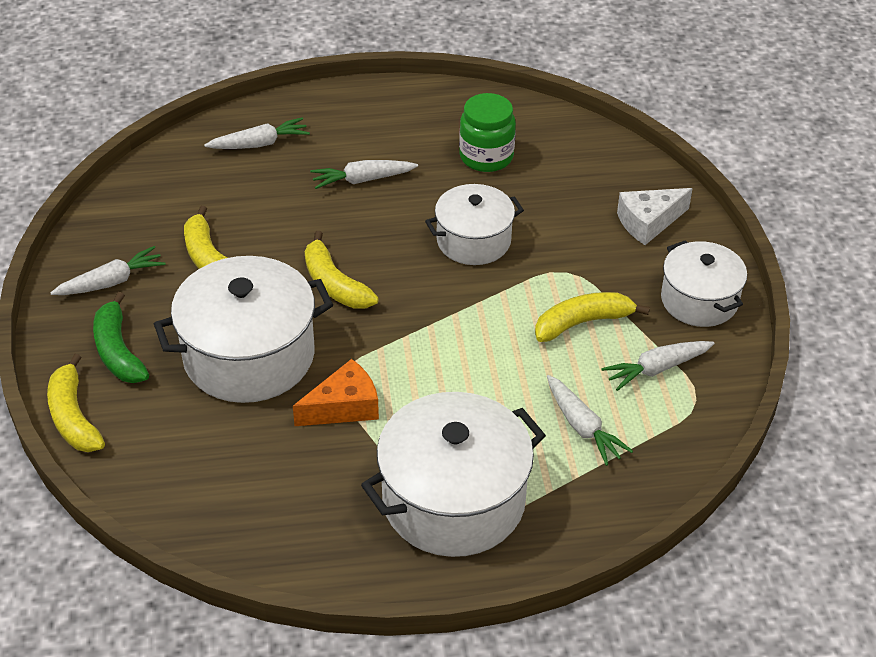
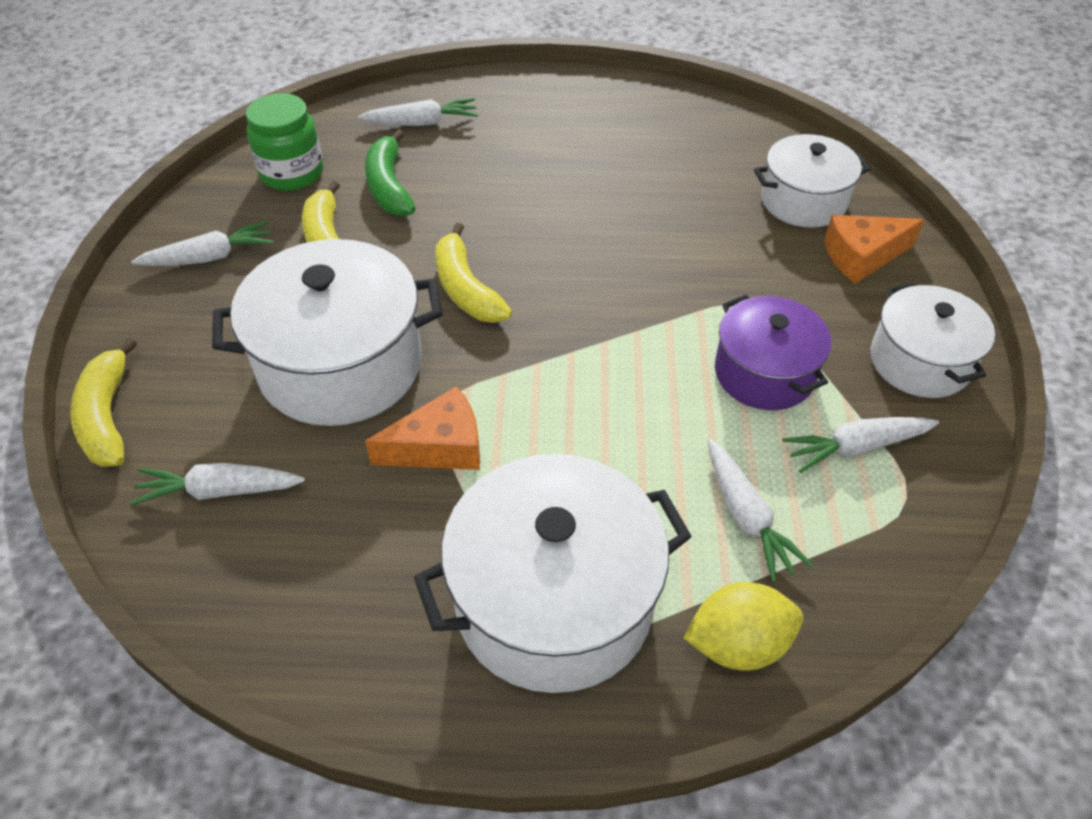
camera: 10 degrees right, 5 degrees up
green banana [93,292,149,383] -> green banana moved to [365,129,416,216]
white carrot [310,160,418,189] -> white carrot moved to [130,463,305,506]
white pot [425,184,524,265] -> white pot moved to [754,134,871,228]
green jar [459,93,516,172] -> green jar moved to [246,93,323,191]
yellow banana [535,292,650,342] -> purple pot [715,295,831,410]
white cheese [617,188,693,245] -> orange cheese [824,215,925,284]
none -> yellow lemon [683,582,803,671]

